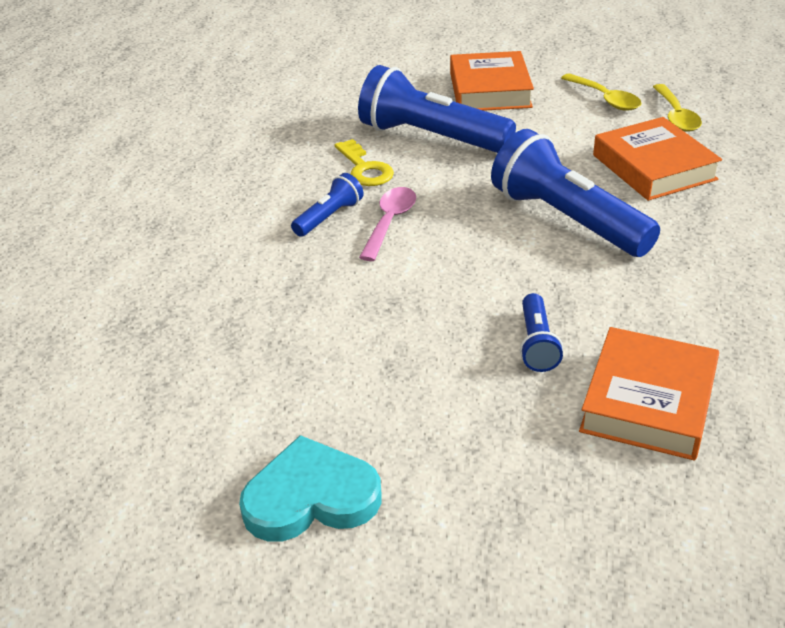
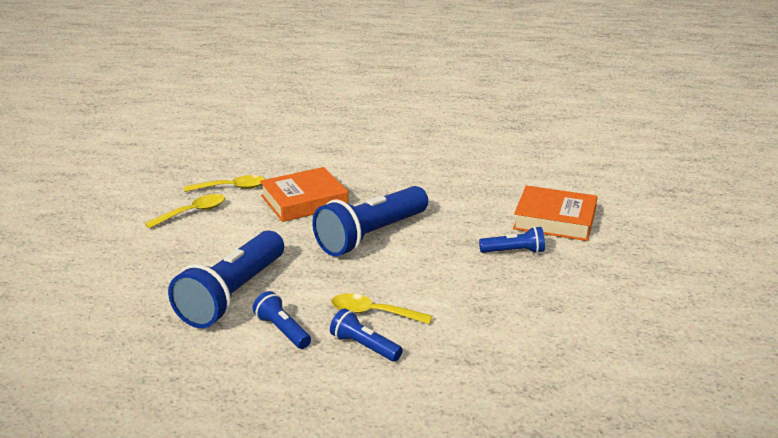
camera: 95 degrees left, 10 degrees down
turquoise heart [239,435,382,542] -> none
yellow key [335,139,394,186] -> blue flashlight [252,291,311,349]
pink spoon [359,187,416,261] -> yellow spoon [331,293,432,324]
orange book [450,51,534,111] -> none

